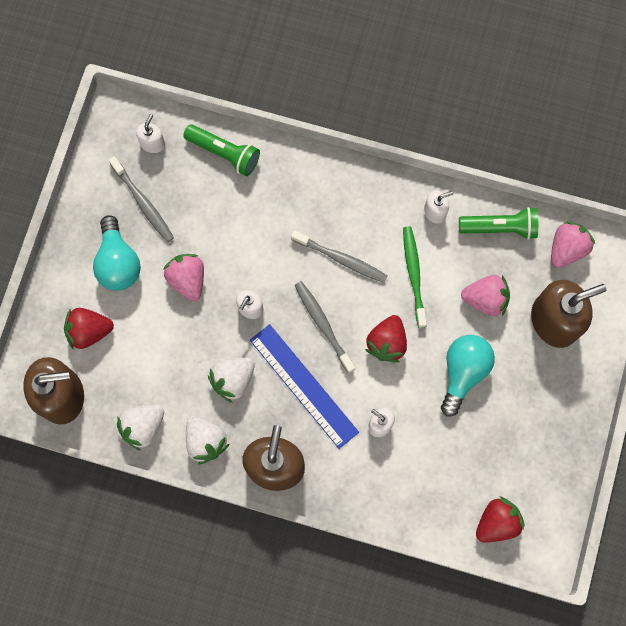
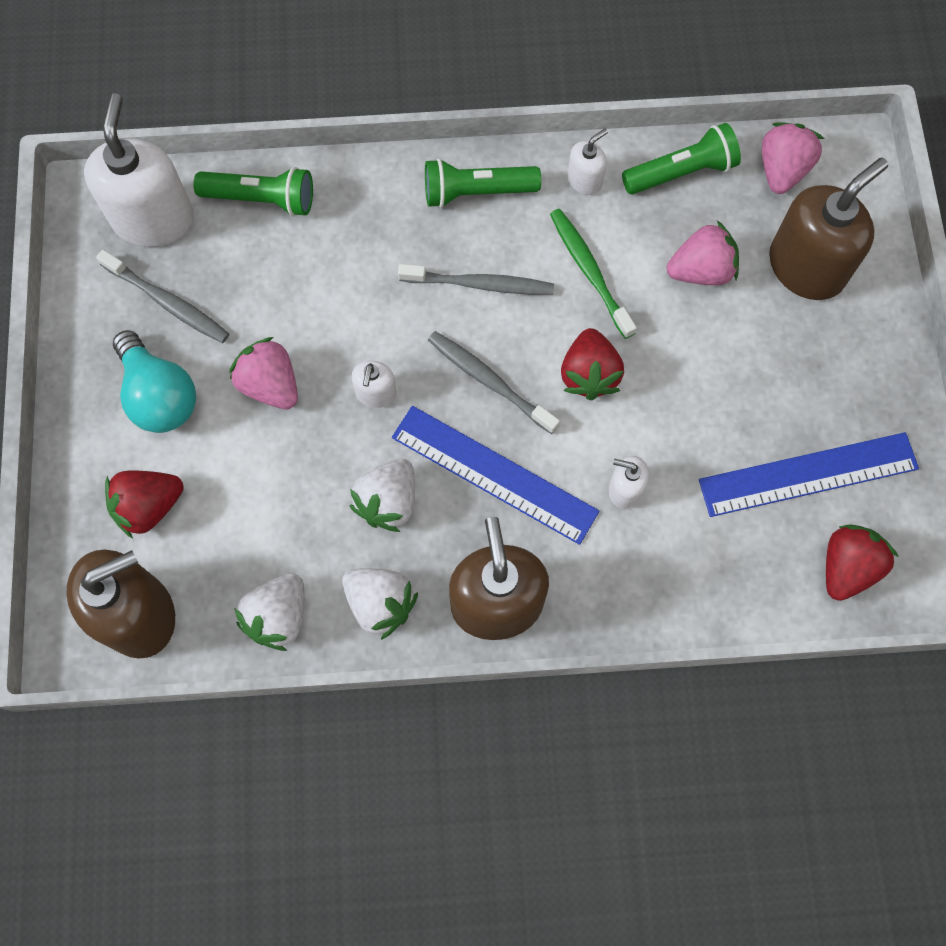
camera: 20 degrees left, 5 degrees down
white soap dispenser [136,114,165,153] -> white soap dispenser [84,93,194,247], size x2.11
turquoise light bulb [441,335,495,416] -> none
none -> green flashlight [425,158,541,208]
none -> blue ruler [699,432,919,517]

